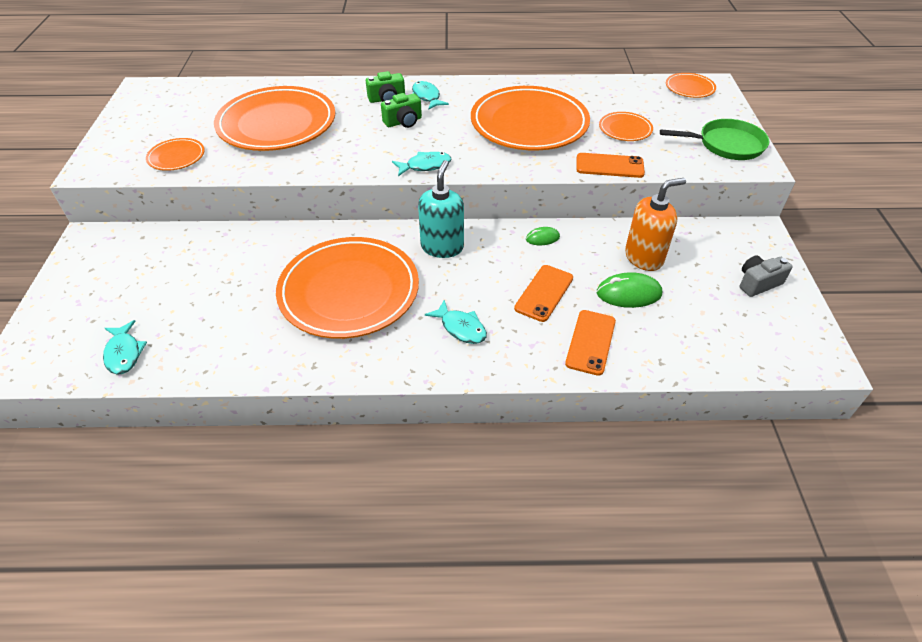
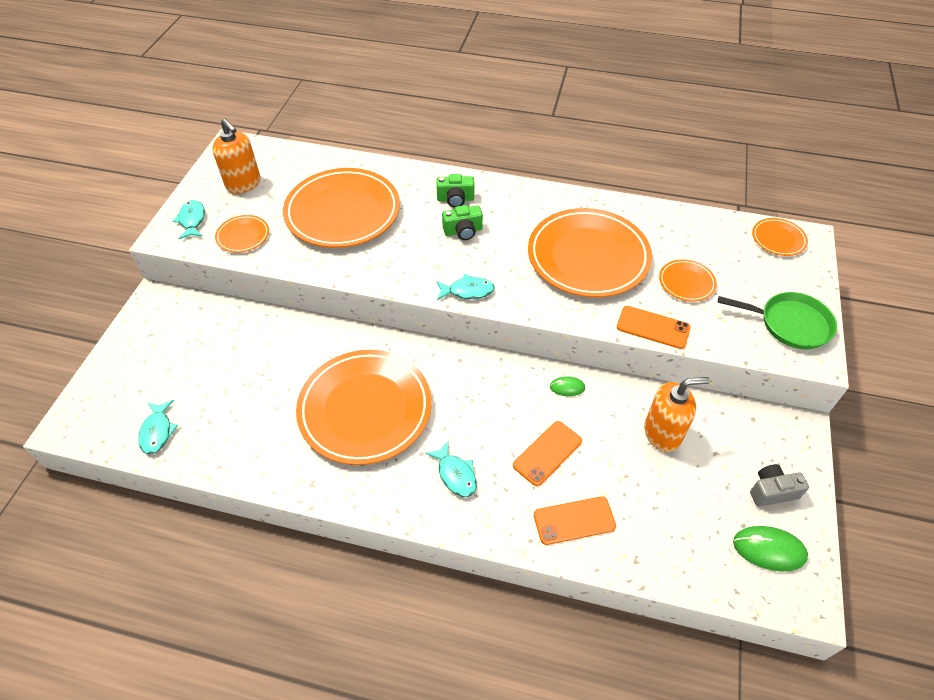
camera: 15 degrees right, 5 degrees up
turquoise fish [412,81,449,110] -> turquoise fish moved to [173,200,205,239]
turquoise soap dispenser [418,160,464,258] -> none
orange phone [565,310,616,376] -> orange phone turned 45 degrees clockwise [534,496,616,545]
green mouse [597,272,662,308] -> green mouse moved to [733,526,808,572]
none -> orange soap dispenser [212,118,261,194]

